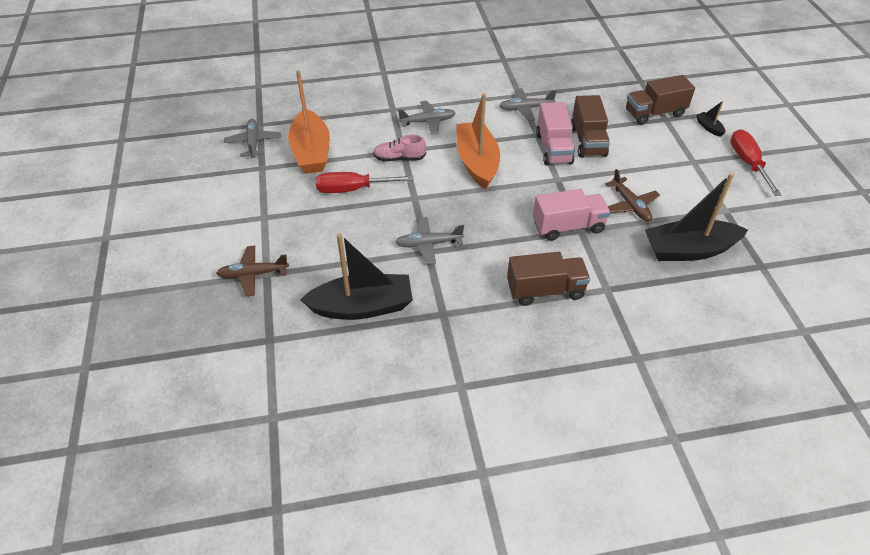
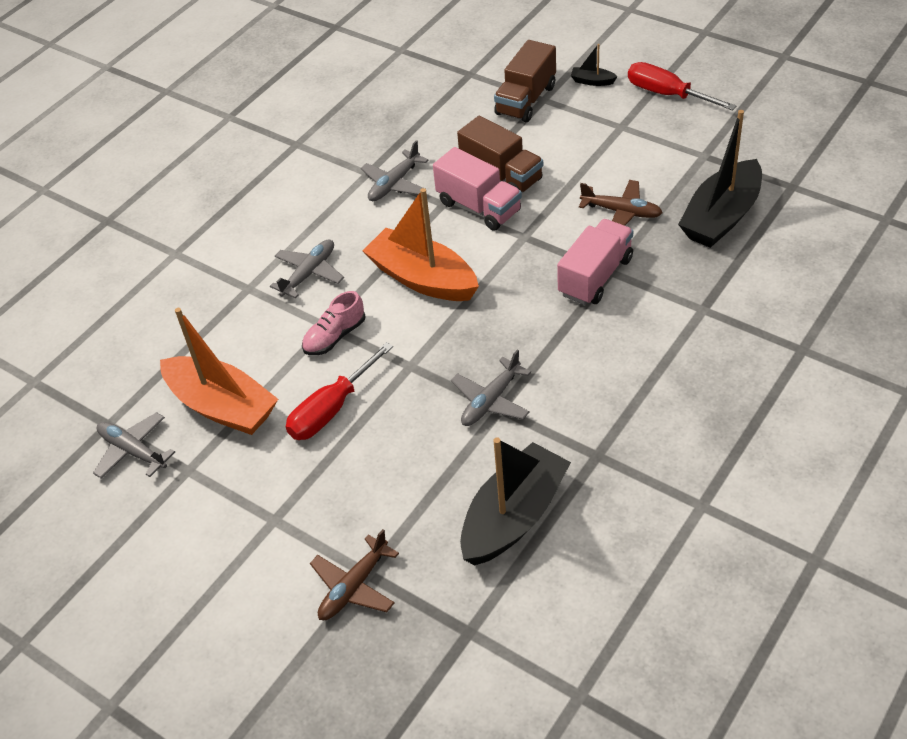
camera: 40 degrees left, 0 degrees up
brown truck [507,252,590,306] -> none

